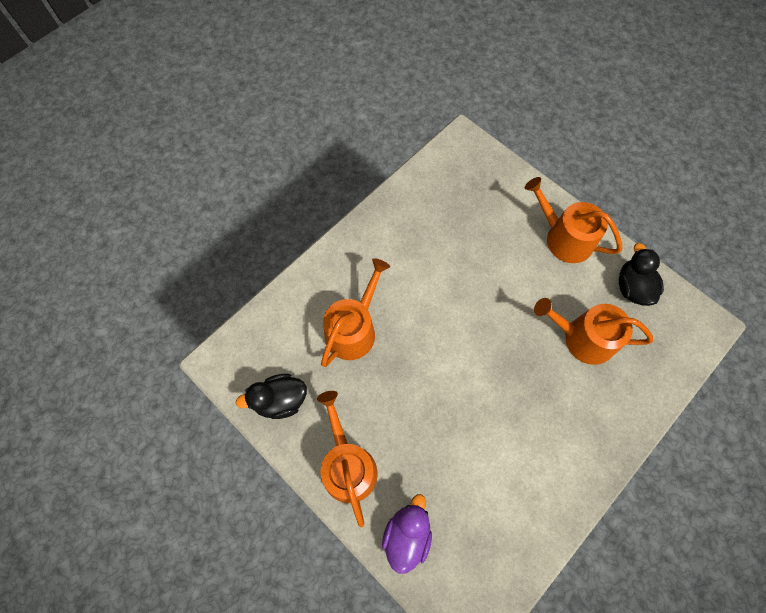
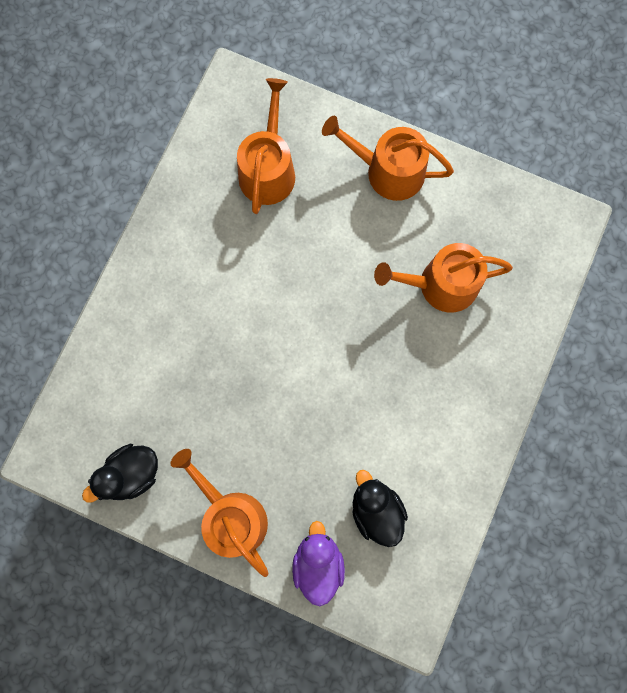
camera: 20 degrees left, 10 degrees up
orange watering can [321,258,390,367] -> orange watering can moved to [237,78,295,214]
black duck [619,243,664,306] -> black duck moved to [352,470,408,547]

